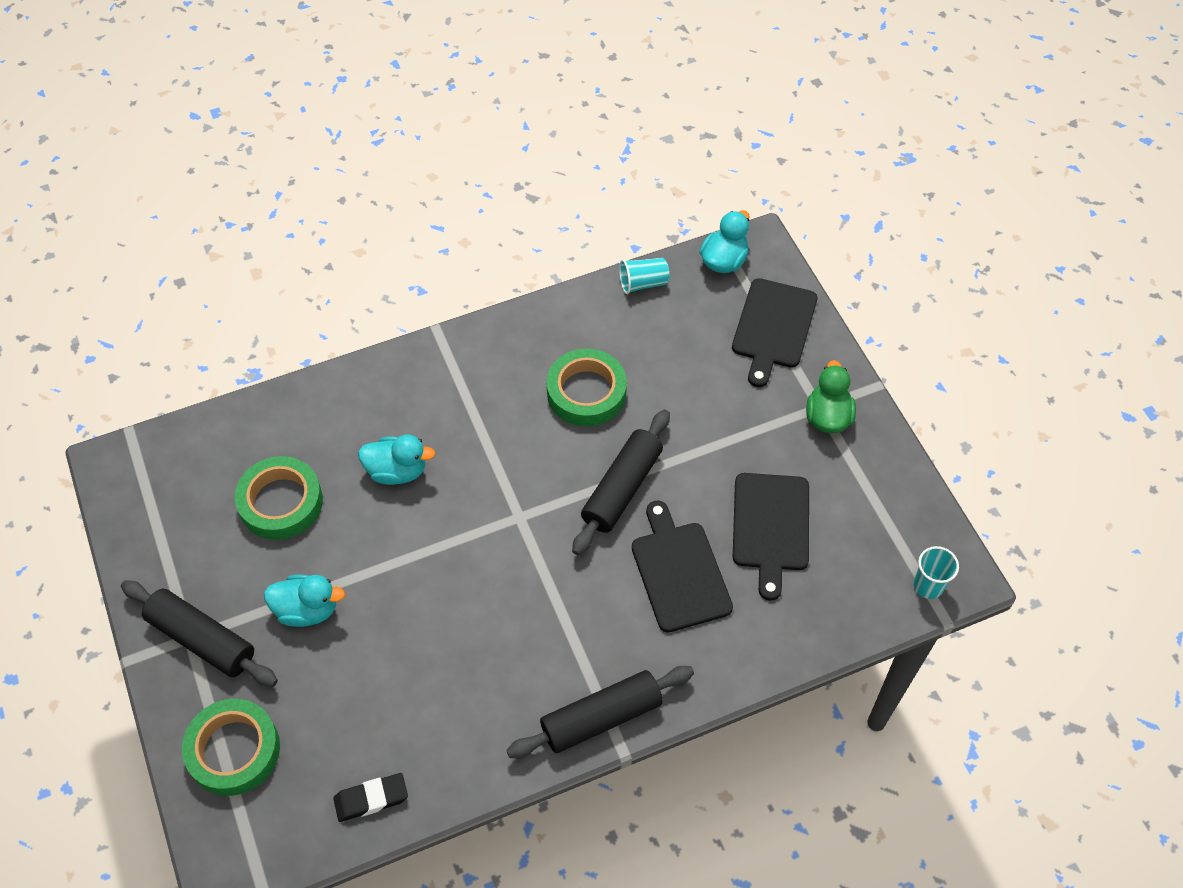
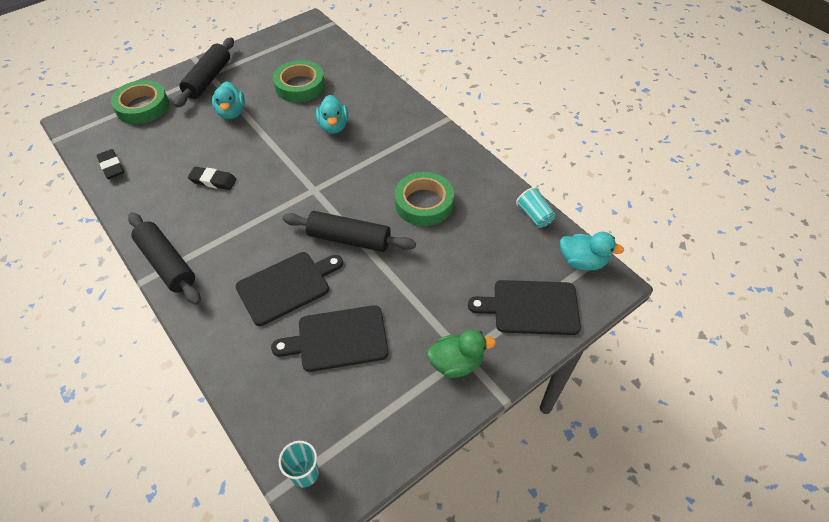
camera: 75 degrees right, 5 degrees down
none -> black eraser [188,166,237,190]

